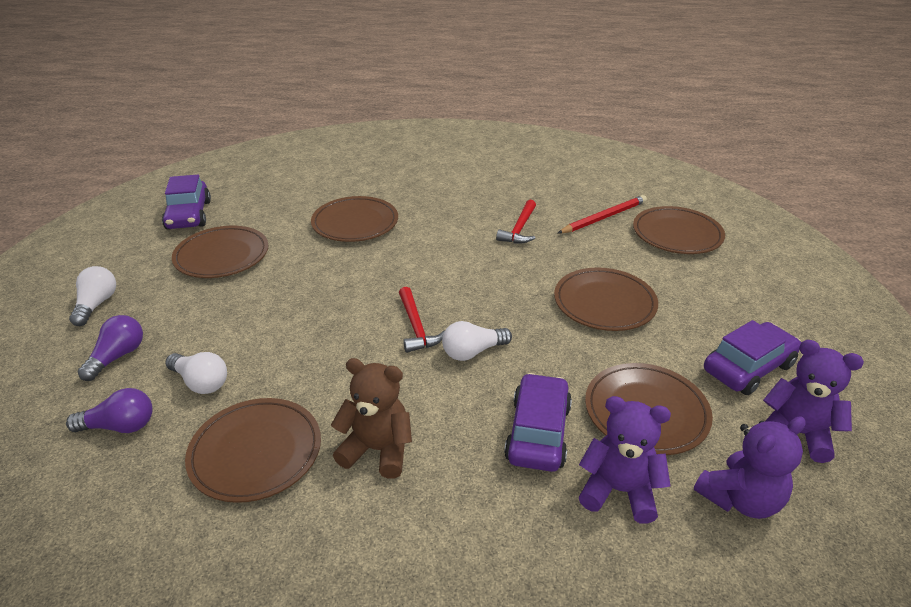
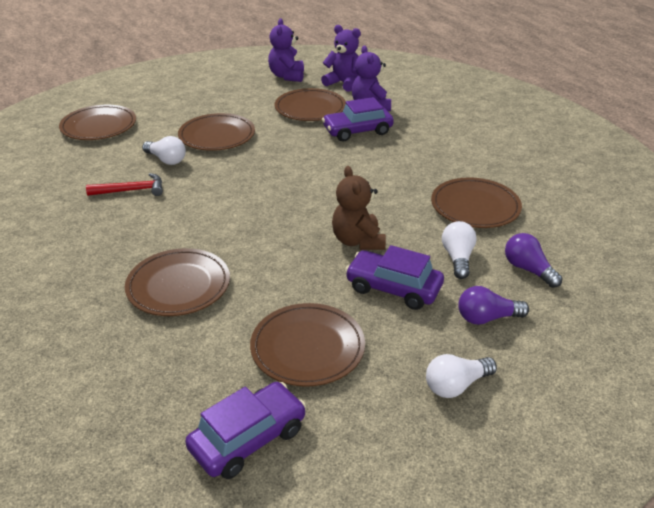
camera: 120 degrees left, 0 degrees up
brown teddy bear [331,358,412,479] -> brown teddy bear moved to [332,166,386,250]
red hammer [399,287,445,353] -> none
white light bulb [442,321,512,361] -> white light bulb moved to [142,136,186,165]
red pencil [558,195,647,233] -> none
purple car [704,320,801,395] -> purple car moved to [345,245,444,310]

